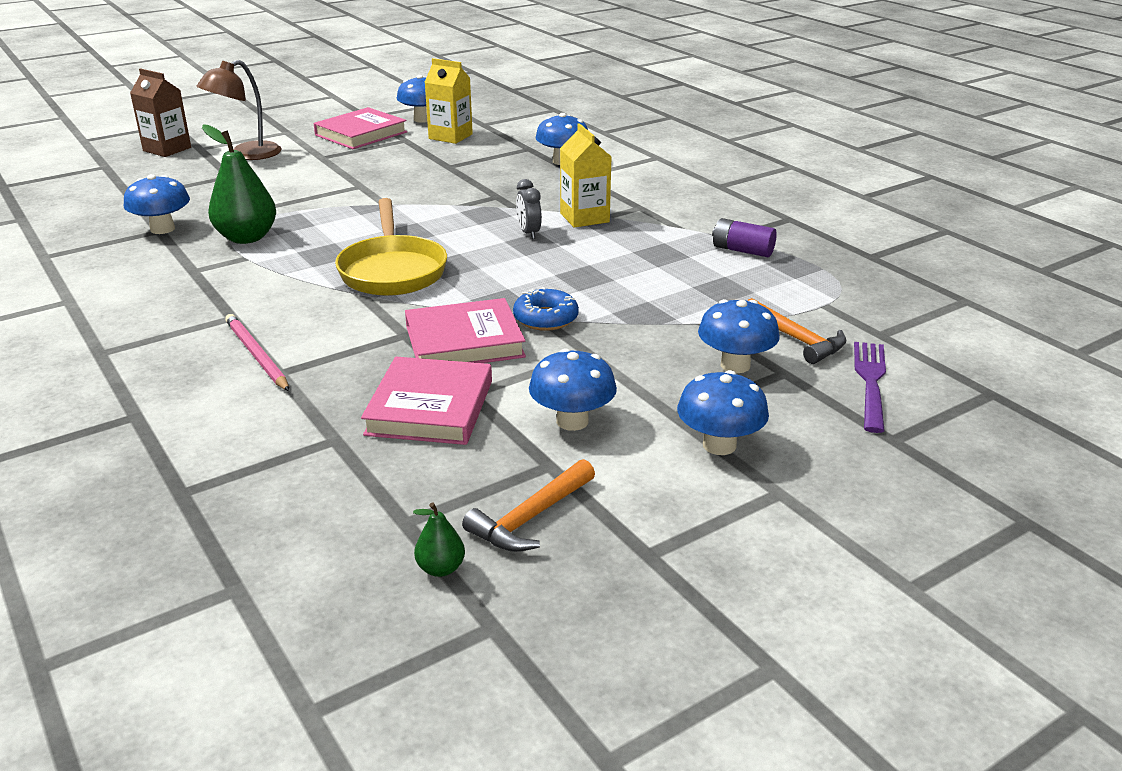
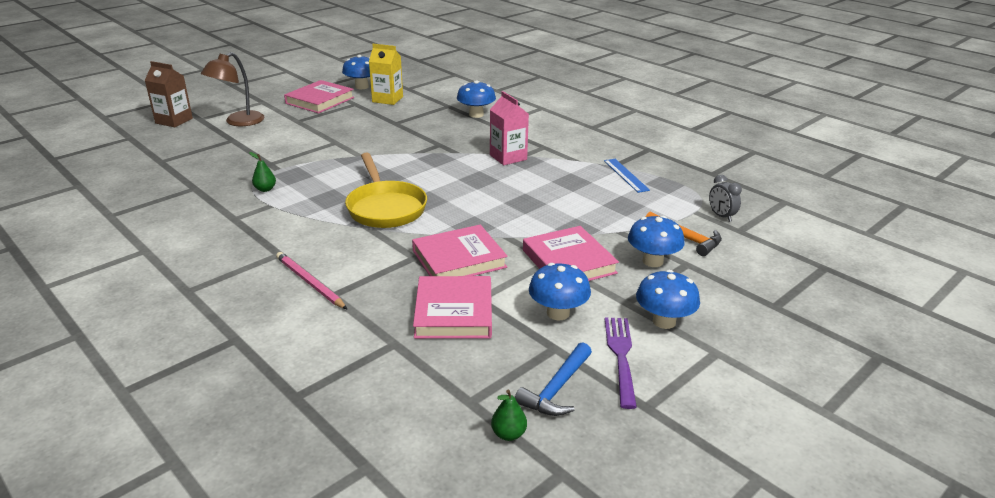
camera: 10 degrees left, 0 degrees up
blue mushroom [124,174,190,234] -> none
green pear [202,124,276,244] -> green pear [249,152,276,192], size x0.47
orange hammer [462,459,595,552] -> blue hammer [515,342,592,416]
blue donut [513,287,579,331] -> none
grey clock [516,179,542,239] -> grey clock moved to [709,175,742,222]
yellow carton [560,123,612,228] -> pink carton [490,91,529,165]
purple battery [712,218,777,257] -> blue ruler [604,159,650,193]
purple fork [854,342,886,433] -> purple fork moved to [605,317,637,409]
none -> pink book [523,226,619,281]

